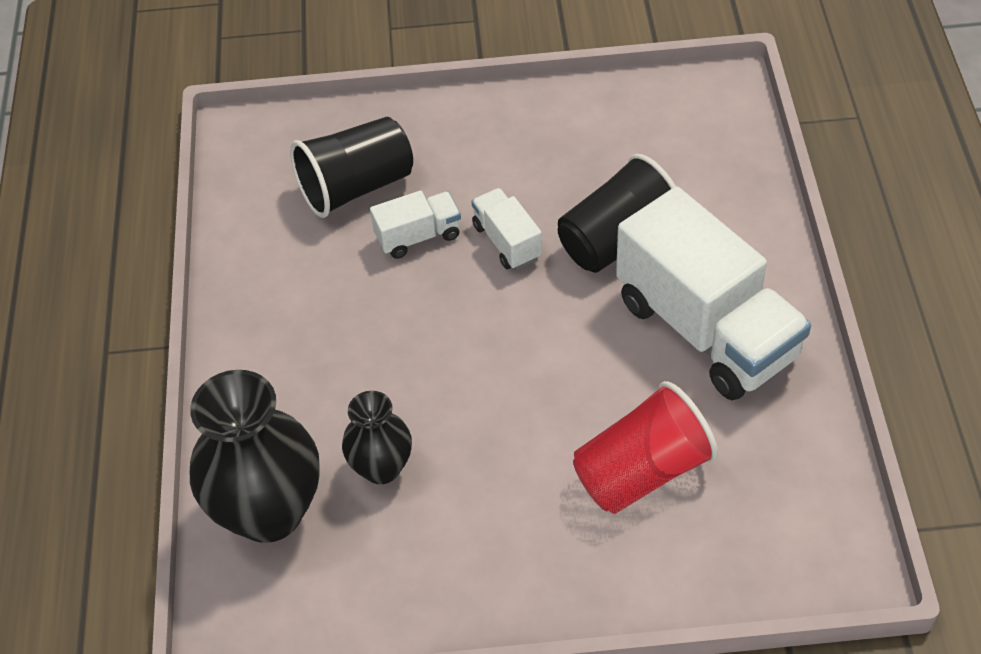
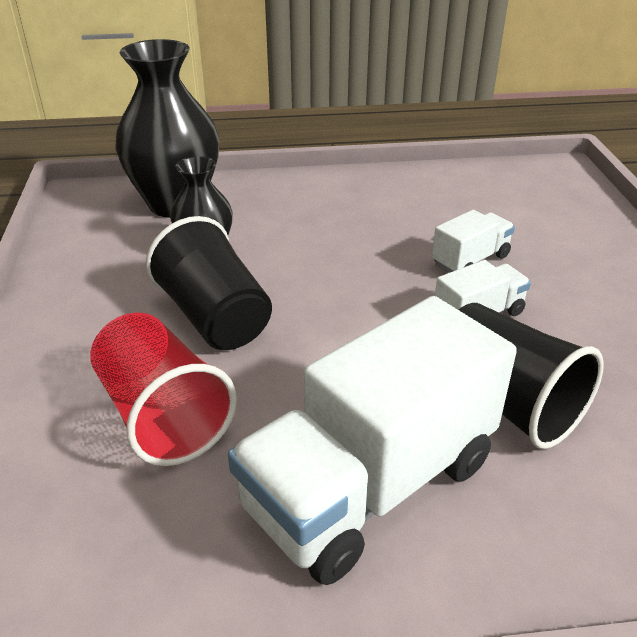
camera: 85 degrees right, 15 degrees down
black cup [290,117,413,218] -> black cup moved to [145,216,272,350]
white truck [370,190,461,259] -> white truck turned 105 degrees counterclockwise [432,210,515,273]

